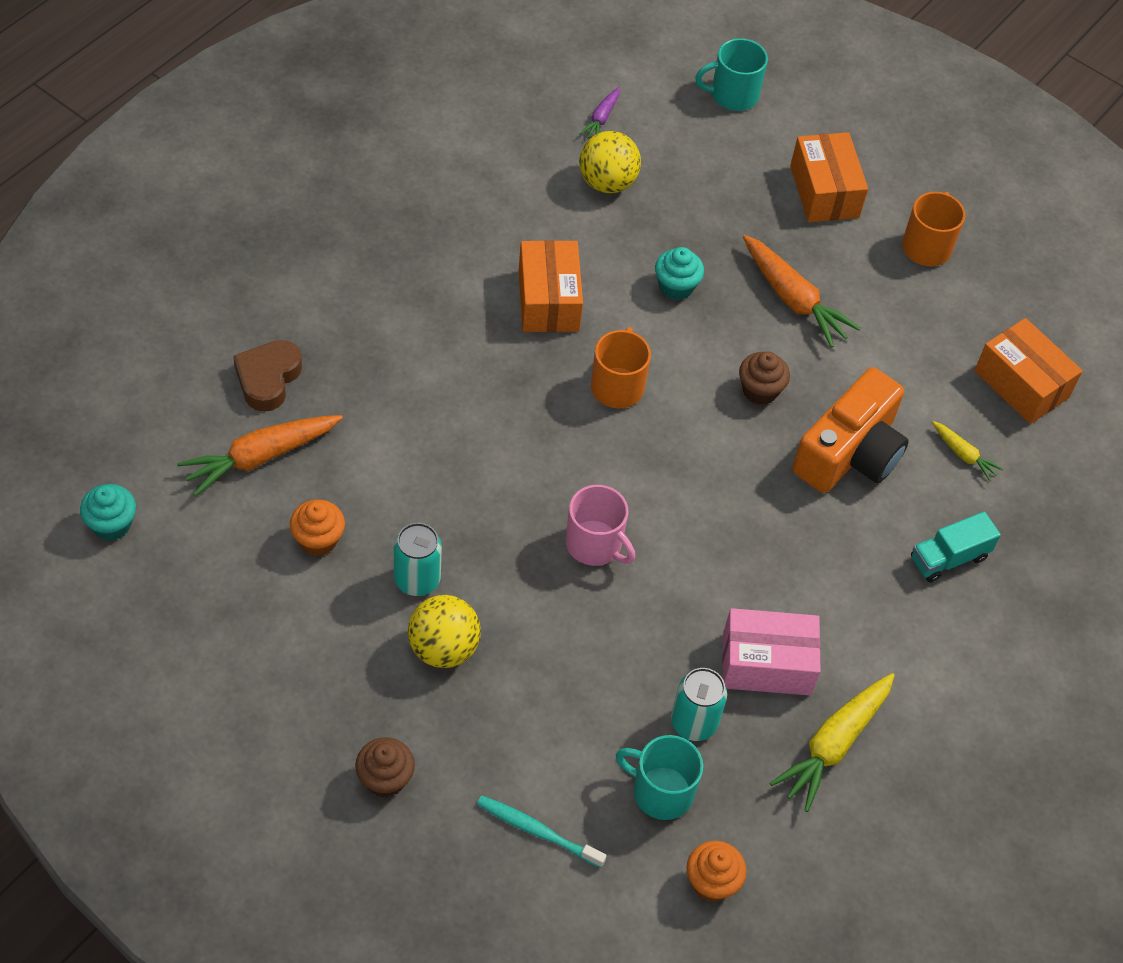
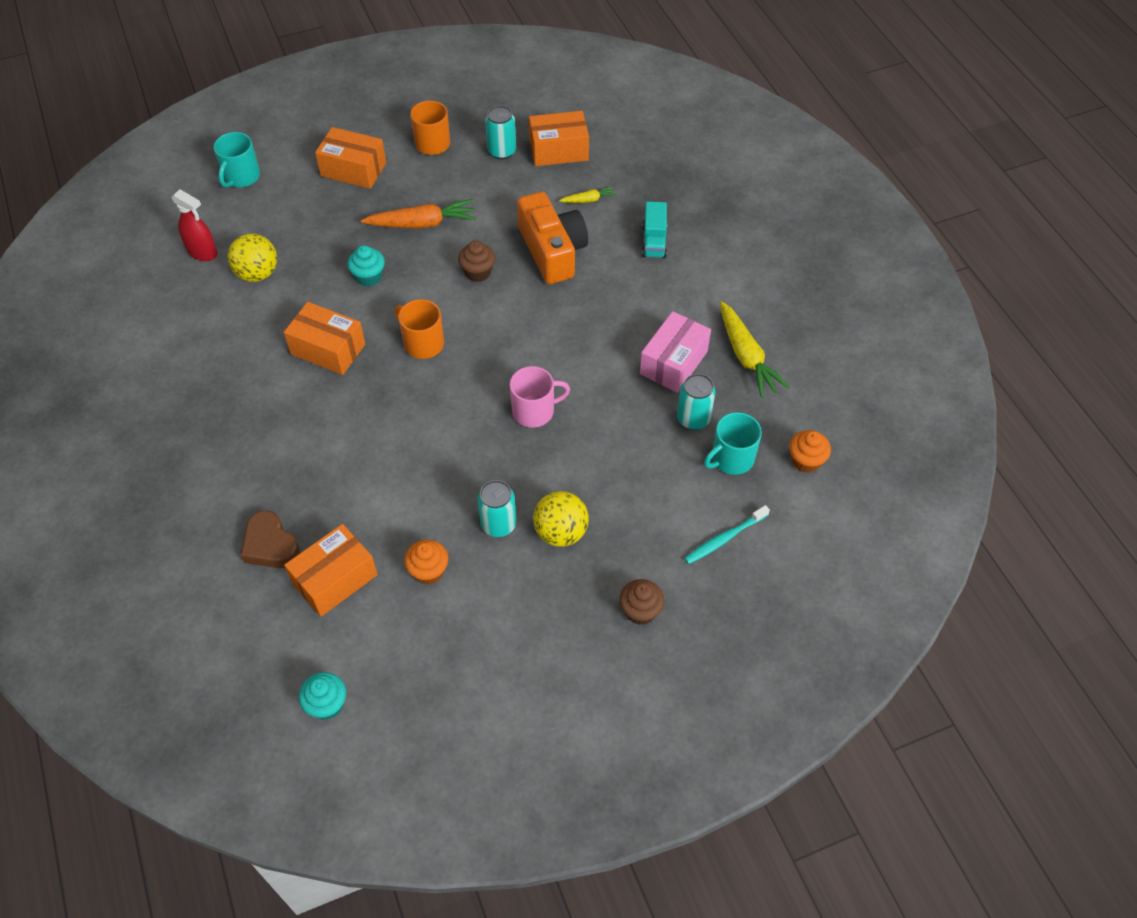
camera: 55 degrees left, 0 degrees up
orange carrot [177,415,343,496] -> orange box [284,524,378,617]
purple carrot [580,87,620,138] -> red spray bottle [171,189,218,261]
none -> turquoise can [485,105,516,160]

